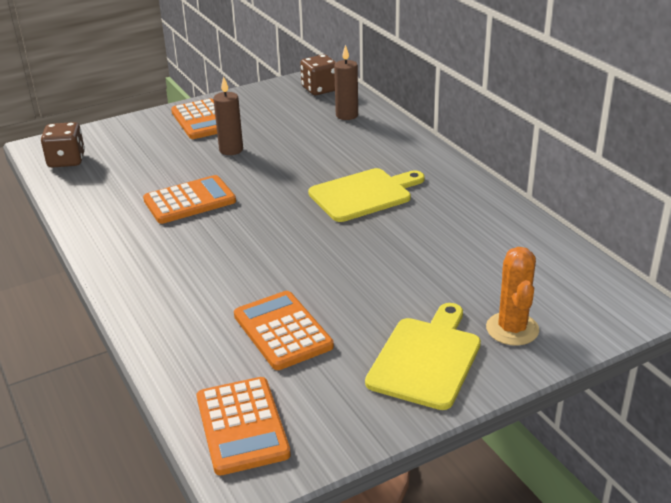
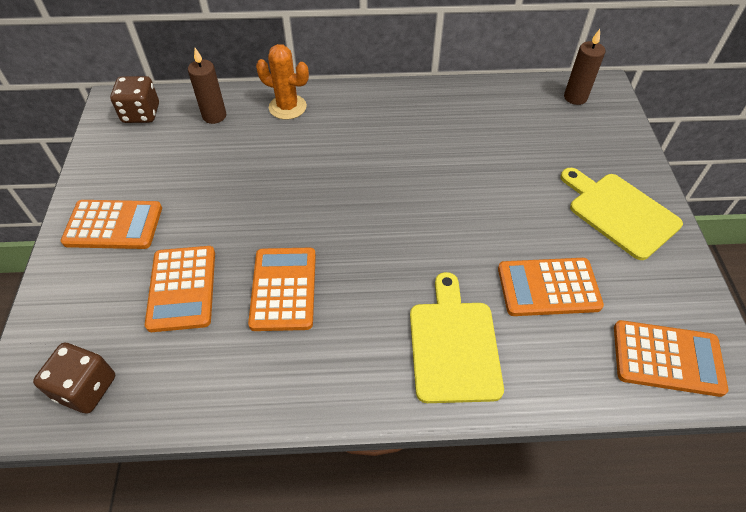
camera: 65 degrees left, 20 degrees up
brown candle [213,76,243,155] -> brown candle moved to [564,29,605,105]
yellow cutting board [308,168,425,222] -> yellow cutting board moved to [410,272,504,403]
orange cactus [486,247,539,346] -> orange cactus moved to [256,44,309,120]
none -> orange calculator [145,246,215,332]

